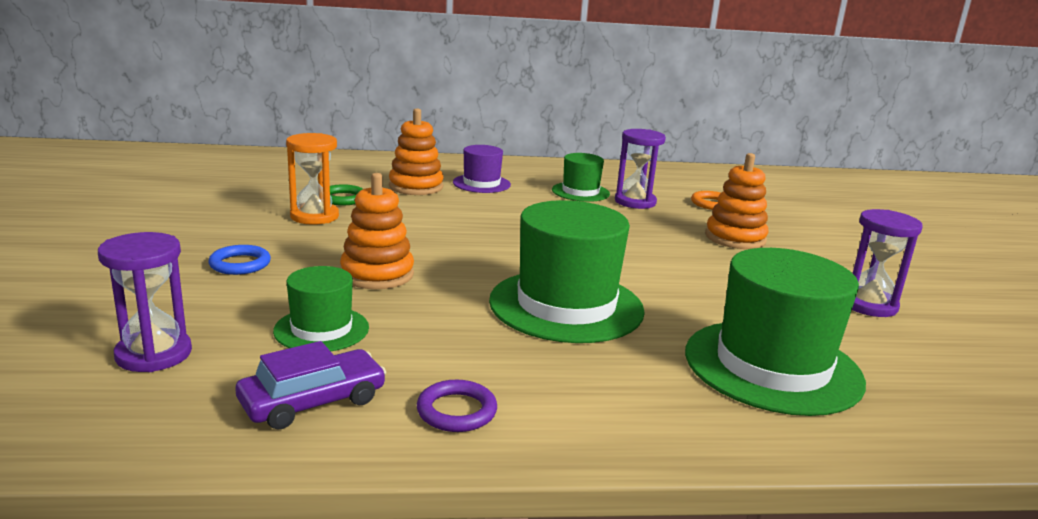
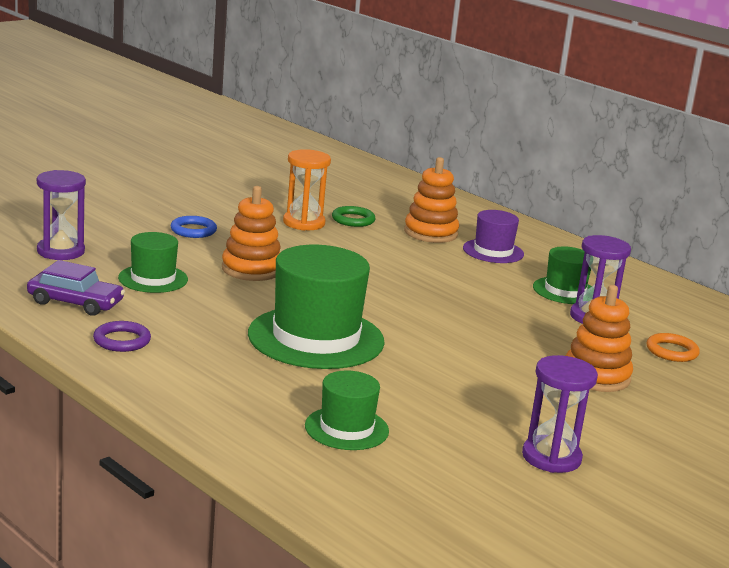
camera: 50 degrees right, 0 degrees up
green hat [685,248,866,416] -> green hat [305,370,389,450], size x0.54

